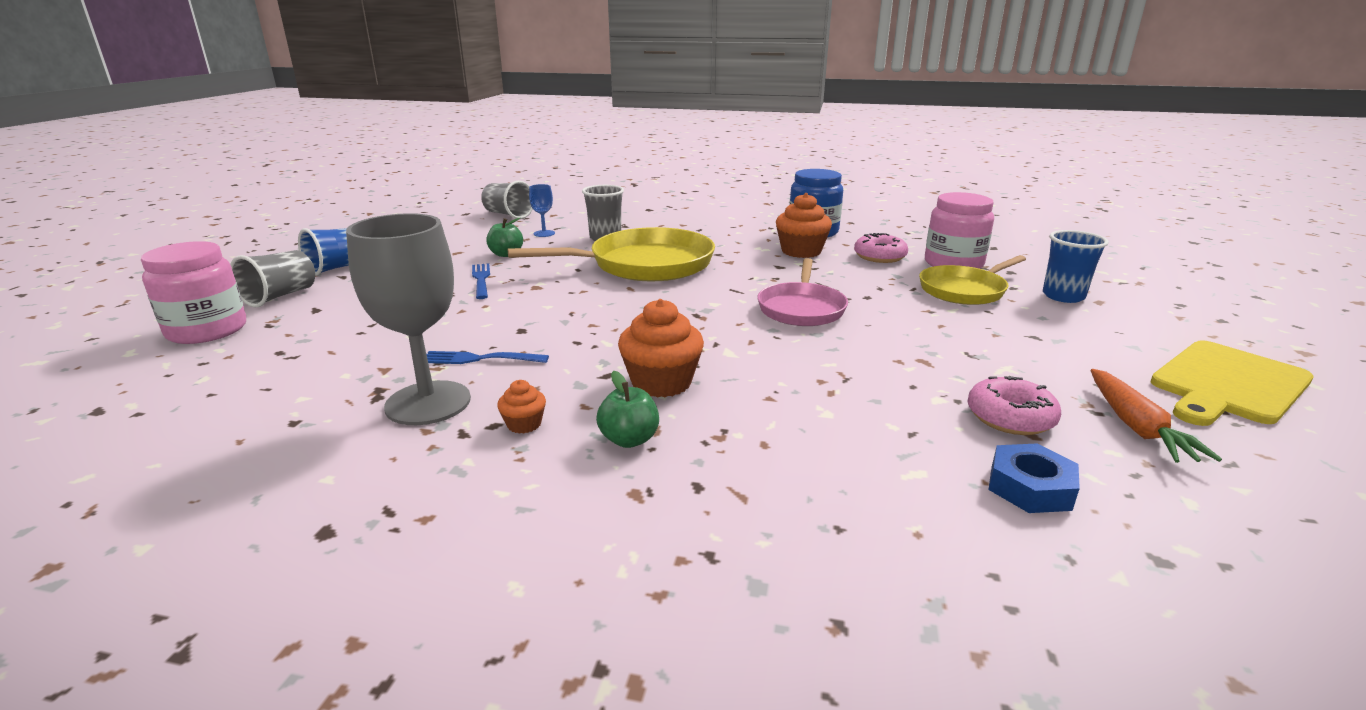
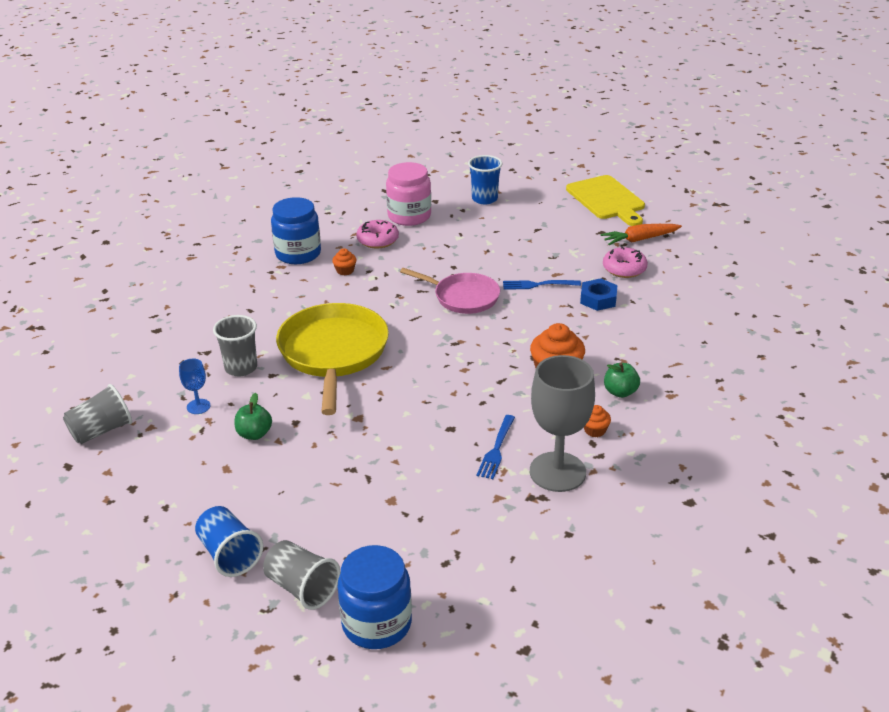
camera: 75 degrees left, 10 degrees up
pink jar [141,241,246,344] -> blue jar [338,545,412,649]
blue fork [472,263,490,299] -> blue fork moved to [503,280,581,290]
orange cupcake [776,193,832,258] -> orange cupcake [332,248,356,276], size x0.51
yellow pan [919,255,1026,305] -> none
blue nut [988,443,1080,513] -> blue nut moved to [580,278,618,311]
orange carrot [1091,369,1222,463] -> orange carrot turned 150 degrees clockwise [601,224,682,245]

